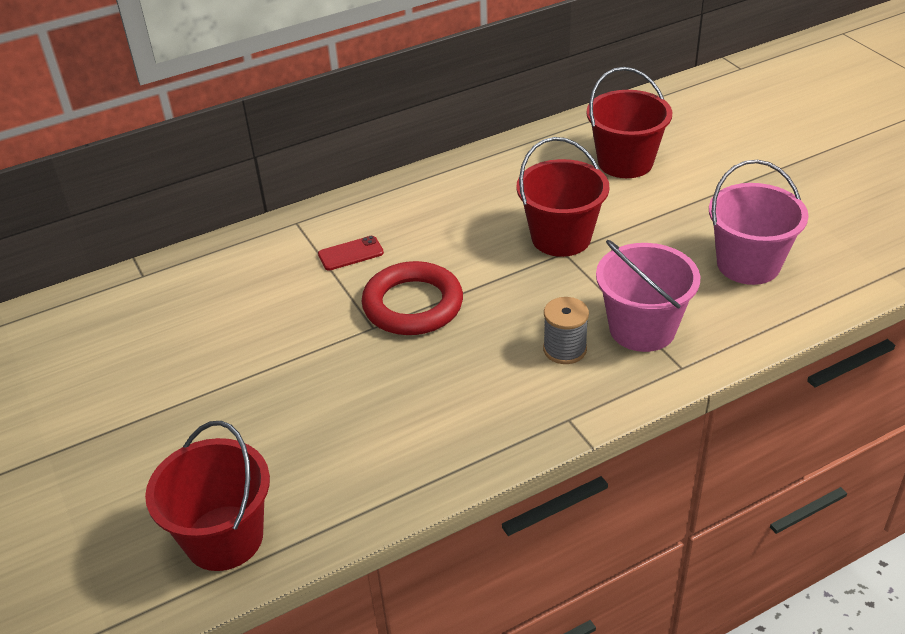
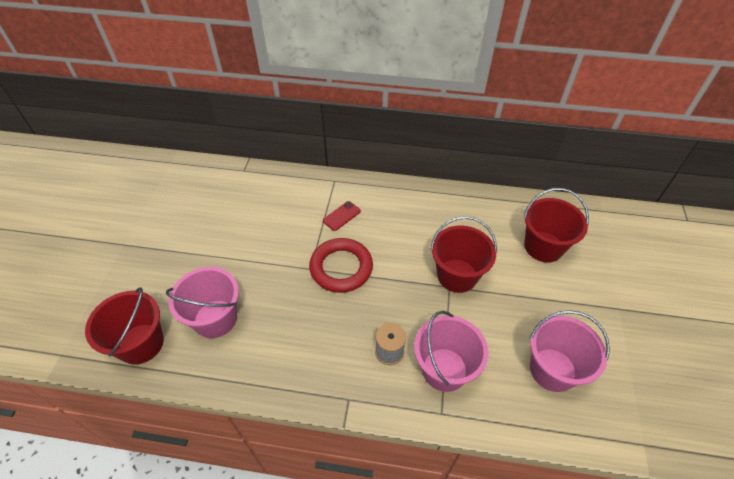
camera: 35 degrees right, 10 degrees up
red phone [318,236,384,271] -> red phone turned 60 degrees counterclockwise [323,201,361,231]
none -> pink bucket [166,267,239,338]

